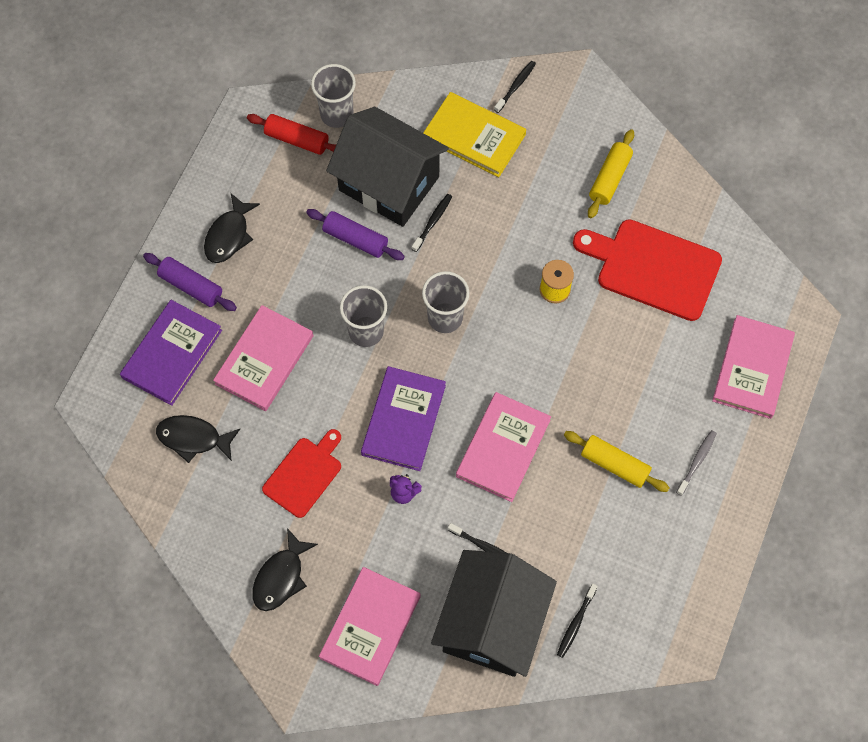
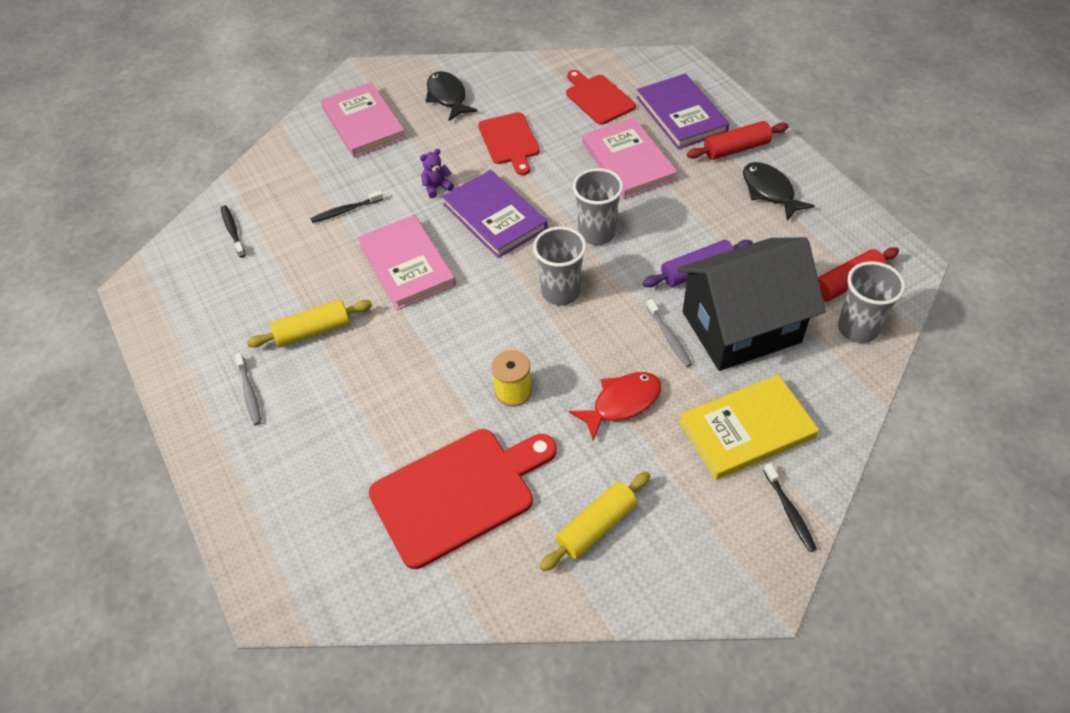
camera: 130 degrees right, 15 degrees down
purple rolling pin [143,253,237,311] -> red rolling pin [687,121,788,160]
black fish [156,415,240,463] -> red cutting board [566,70,636,125]
black toothbrush [412,194,452,252] -> grey toothbrush [646,299,692,367]
black house [431,550,557,677] -> none
yellow rolling pin [588,129,634,218] -> yellow rolling pin turned 75 degrees clockwise [540,472,650,571]
pink book [712,315,795,419] -> none
none -> red fish [569,372,662,440]

